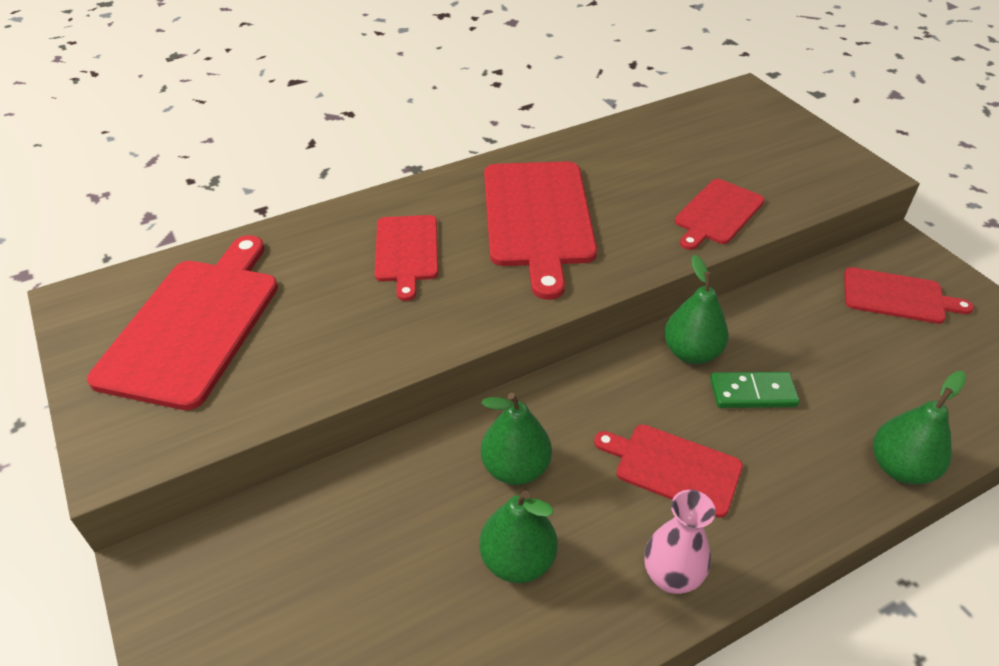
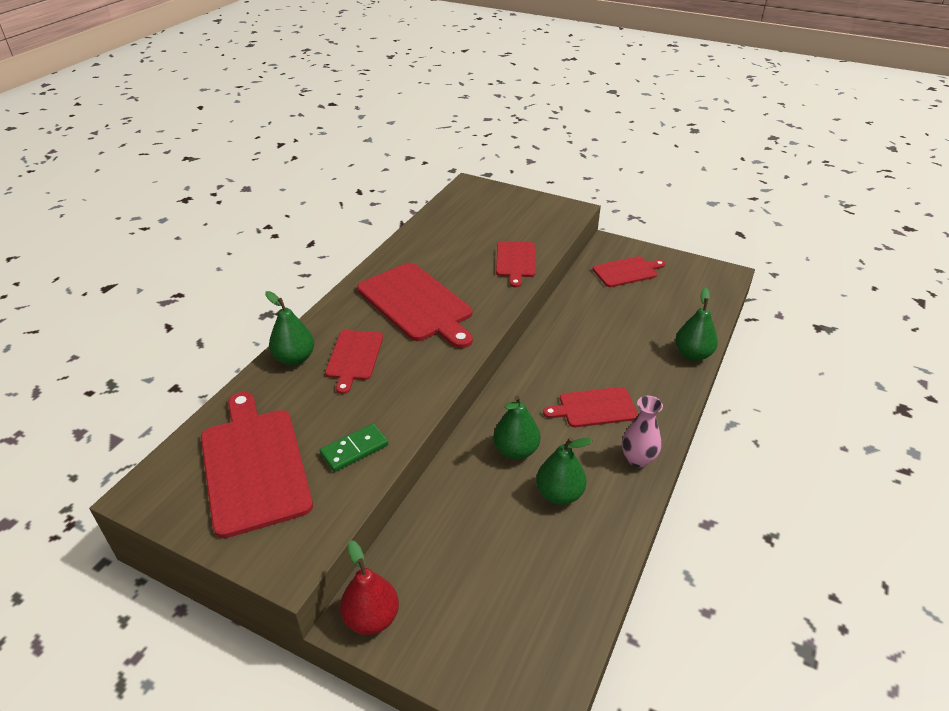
camera: 35 degrees left, 5 degrees down
red cutting board [375,215,438,301] -> red cutting board turned 45 degrees clockwise [325,330,383,394]
green pear [664,255,729,364] -> green pear moved to [265,291,314,365]
green domino [710,372,799,408] -> green domino moved to [320,424,388,472]
none -> red pear [340,540,399,635]

